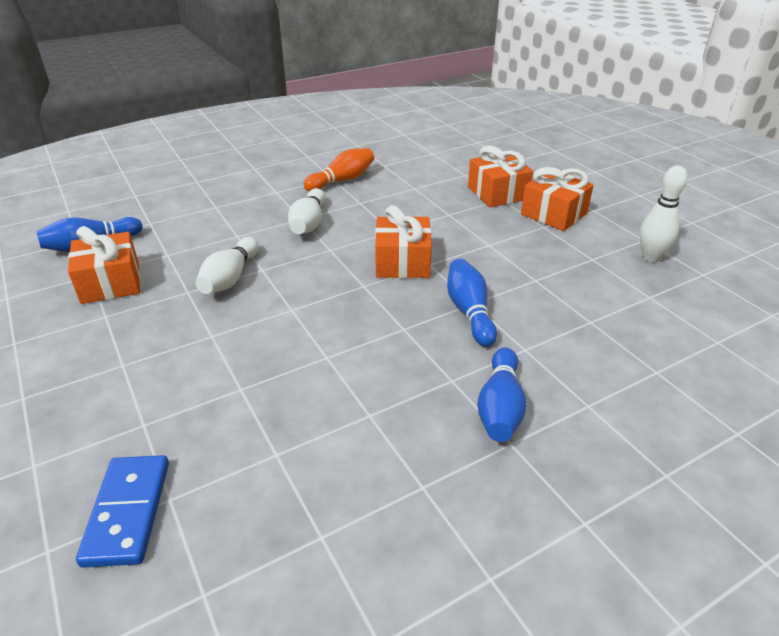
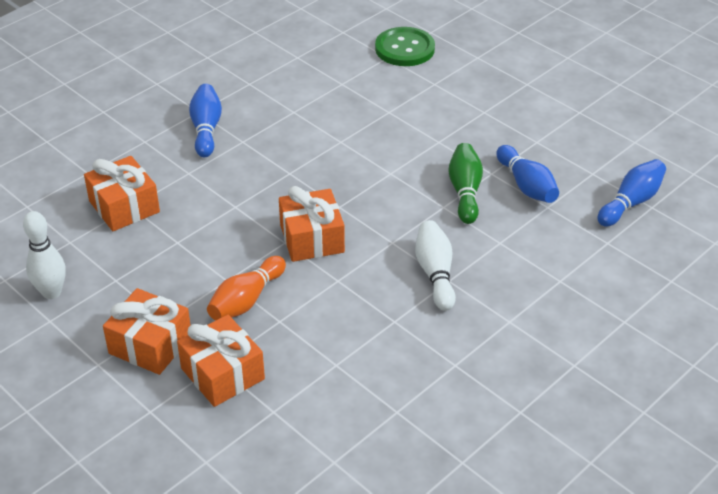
camera: 165 degrees right, 5 degrees up
orange gift [68,226,140,304] -> orange gift moved to [84,156,160,231]
blue domino [76,455,169,568] -> green button [375,27,435,66]
white bowling pin [196,237,259,294] -> green bowling pin [448,143,483,224]
orange bowling pin [303,148,374,191] -> orange bowling pin moved to [207,256,286,320]
blue bowling pin [447,259,497,347] -> blue bowling pin moved to [496,145,559,203]

